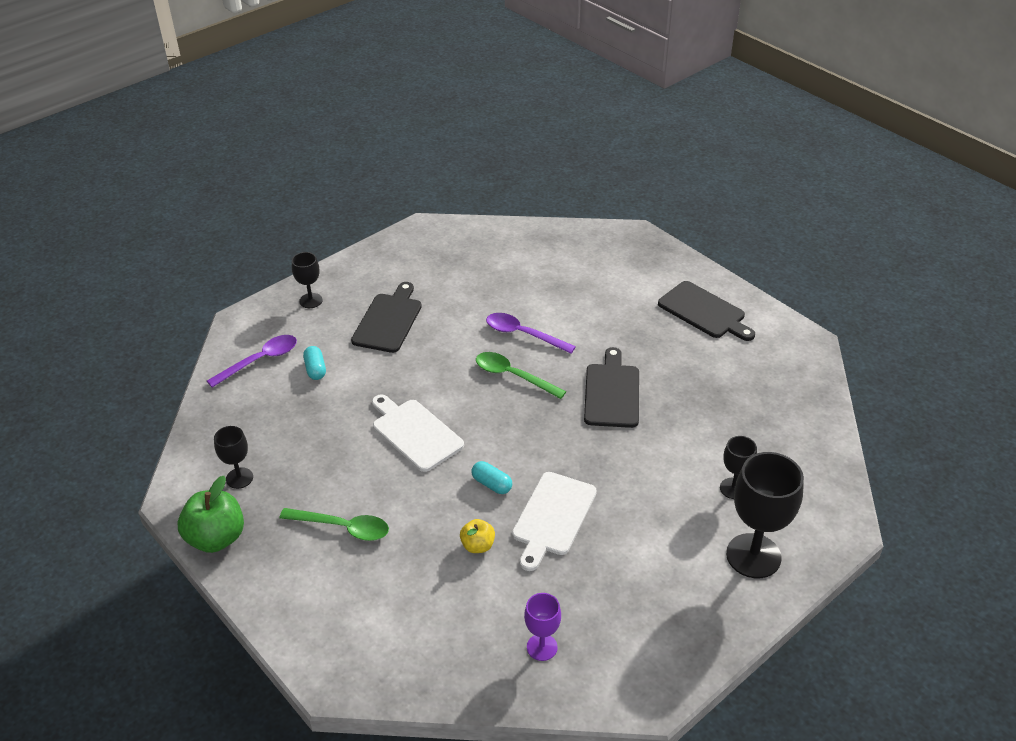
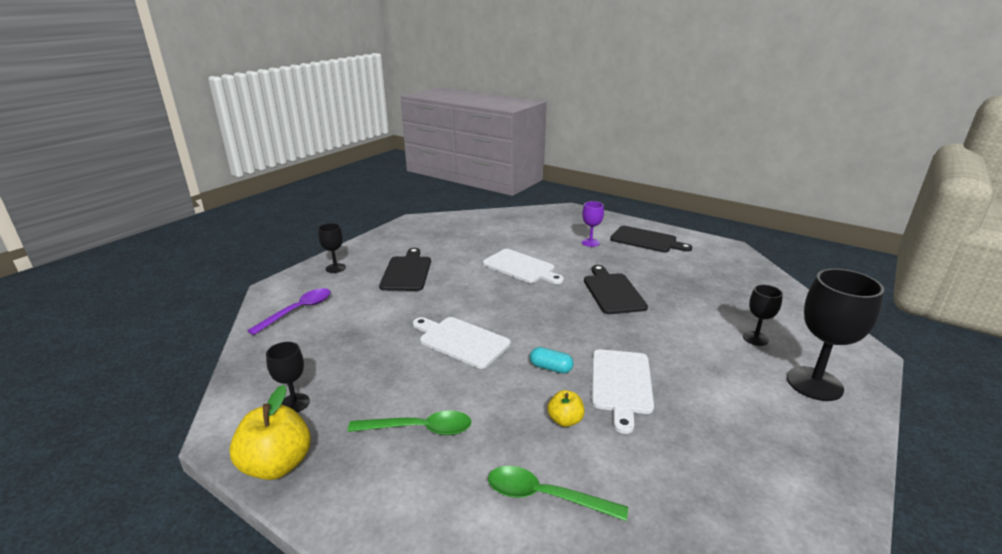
camera: 15 degrees left, 15 degrees down
green apple [178,476,244,553] -> yellow apple [229,385,311,480]
turquoise capsule [303,346,326,380] -> none
green spoon [476,352,566,399] -> green spoon moved to [488,466,628,521]
purple spoon [486,313,576,354] -> white cutting board [483,249,564,284]
purple goblet [524,593,561,661] -> purple goblet moved to [582,201,604,247]

